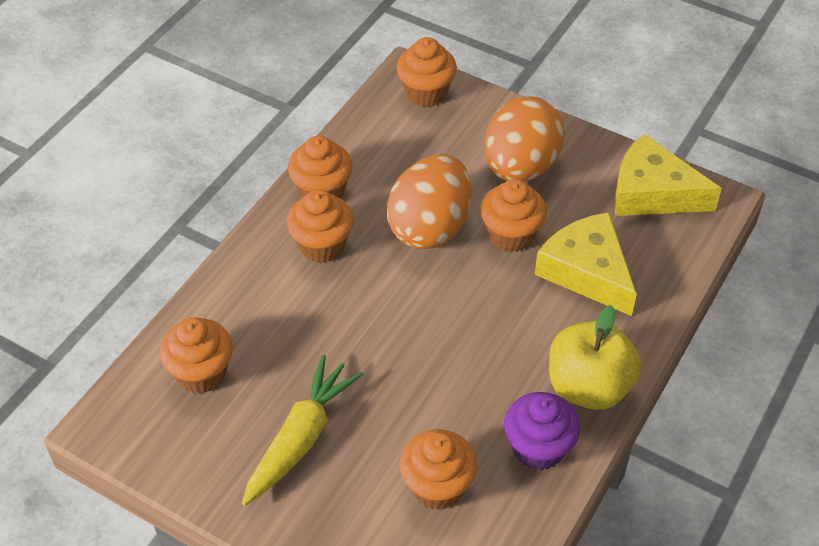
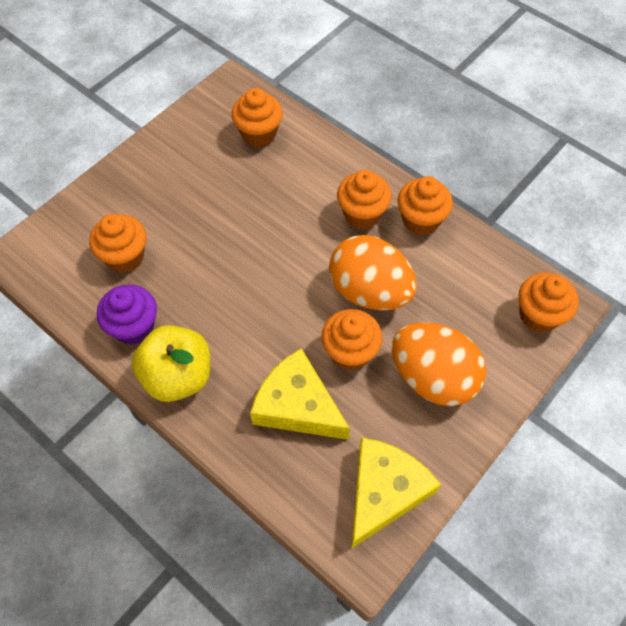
camera: 100 degrees right, 10 degrees up
yellow carrot [242,355,363,506] -> none
yellow cheese [535,212,637,316] -> yellow cheese turned 120 degrees counterclockwise [250,348,350,440]

